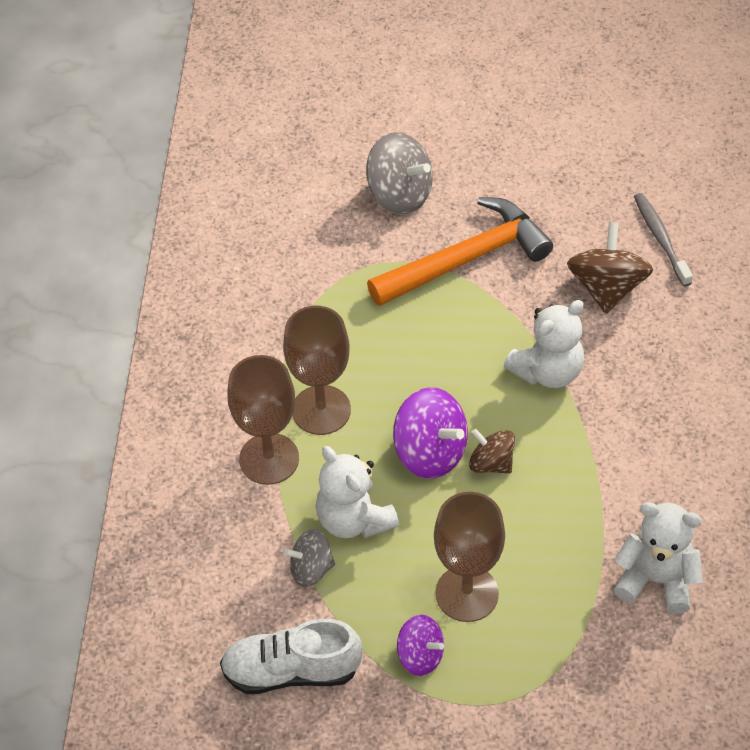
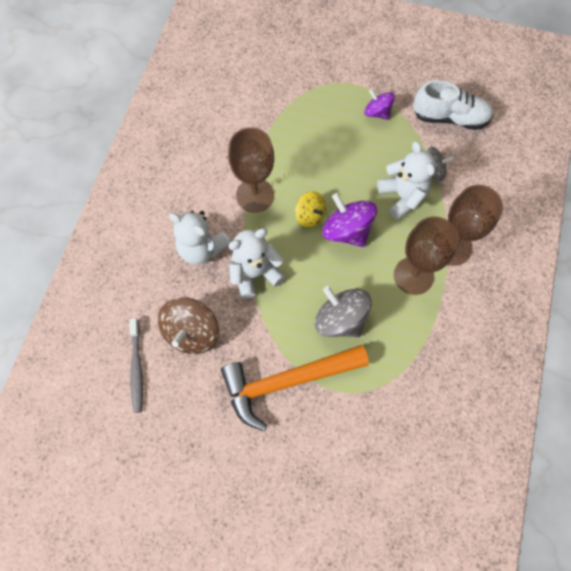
camera: 170 degrees left, 15 degrees up
grey spinning top [366,132,433,215] -> grey spinning top moved to [315,286,372,337]
brown goblet [434,492,505,622] -> brown goblet moved to [228,128,274,213]
brown spinning top [469,429,515,474] -> yellow spinning top [295,191,326,228]
white teddy bear [614,502,703,614] -> white teddy bear moved to [169,211,231,264]

